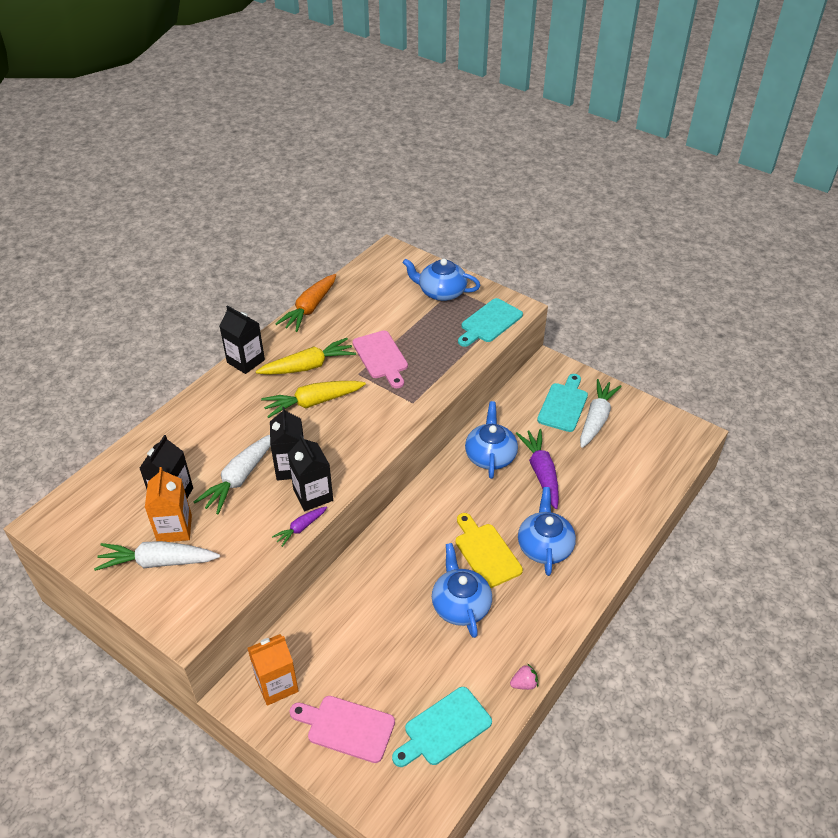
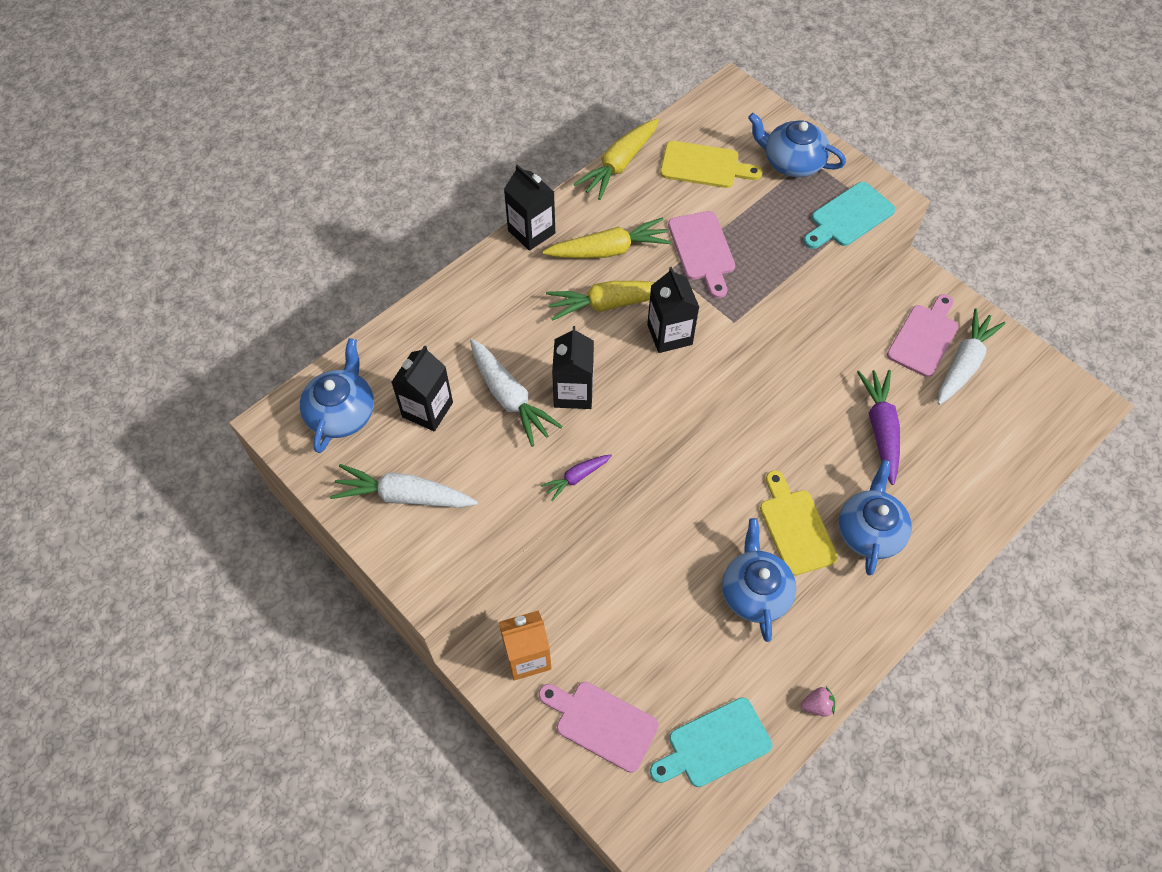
camera: 10 degrees right, 15 degrees up
orange carton [145,467,192,542] -> none
white carrot [194,435,271,514] -> white carrot turned 75 degrees counterclockwise [470,339,563,447]
orange carrot [275,274,336,332] -> yellow carrot [574,118,659,200]
black carton [288,435,333,511] -> black carton moved to [647,267,699,353]
blue teapot [465,401,518,479] -> blue teapot moved to [300,338,374,453]
turquoise cutting board [537,374,588,432] -> pink cutting board [887,294,959,377]
none -> yellow cutting board [660,141,762,188]

